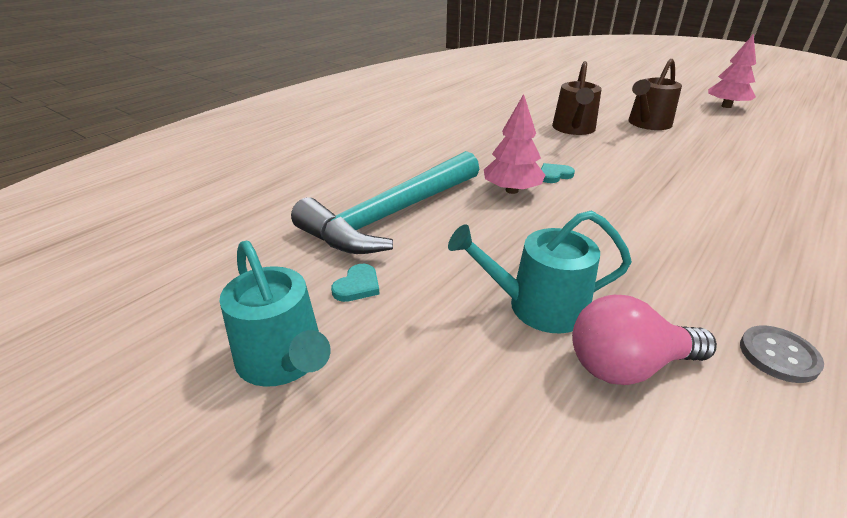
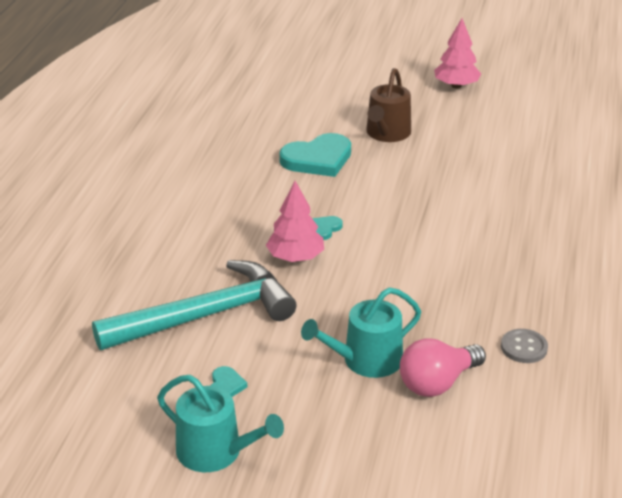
camera: 25 degrees left, 0 degrees up
turquoise hammer [291,151,479,254] -> turquoise hammer turned 135 degrees counterclockwise [92,260,297,350]
brown watering can [552,61,602,135] -> turquoise heart [279,133,351,177]

